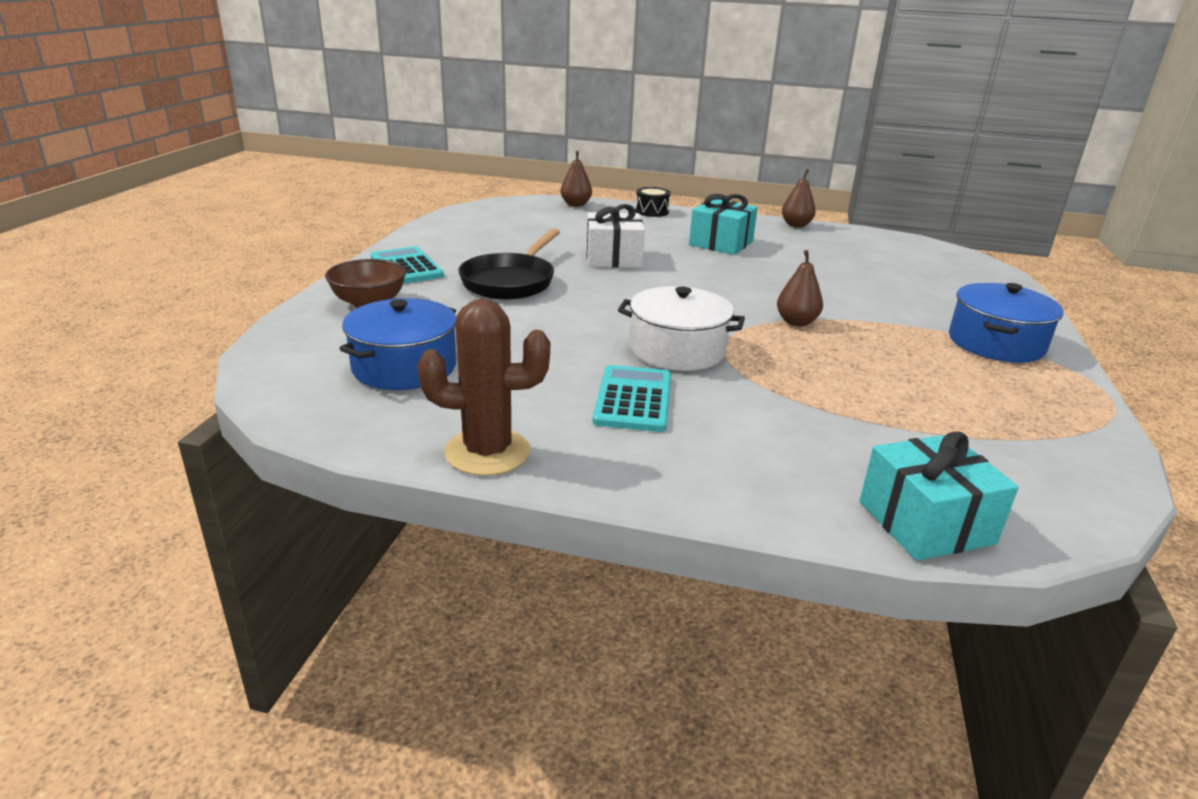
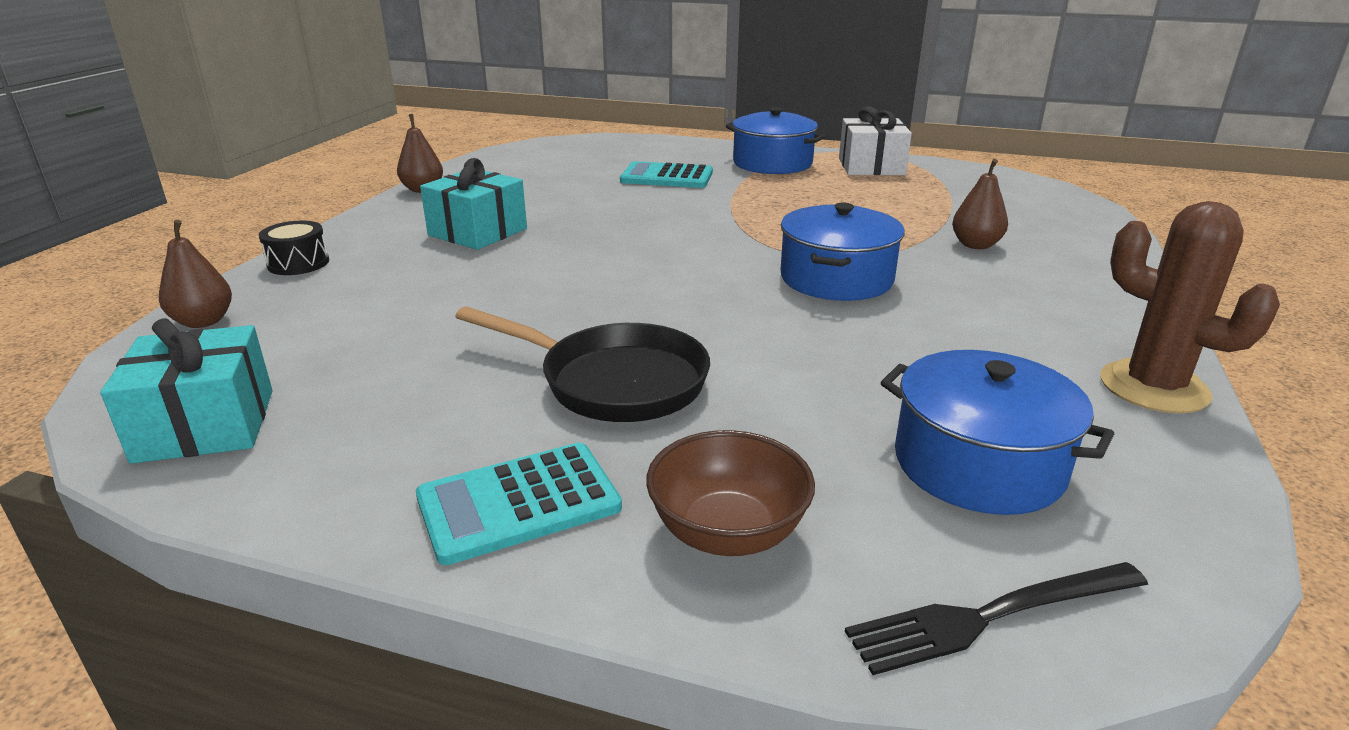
camera: 85 degrees left, 0 degrees up
brown cactus [417,299,550,476] -> brown cactus turned 45 degrees counterclockwise [1100,201,1280,413]
white gift [586,204,645,268] -> white gift moved to [839,106,912,175]
turquoise calculator [593,365,672,432] -> turquoise calculator moved to [620,161,713,188]
white pot [618,286,745,371] -> blue pot [780,202,904,301]
brown pear [777,250,823,326] -> brown pear moved to [952,159,1008,249]
turquoise gift [860,432,1019,561] -> turquoise gift moved to [100,318,273,464]
none -> black fork [845,562,1148,675]

